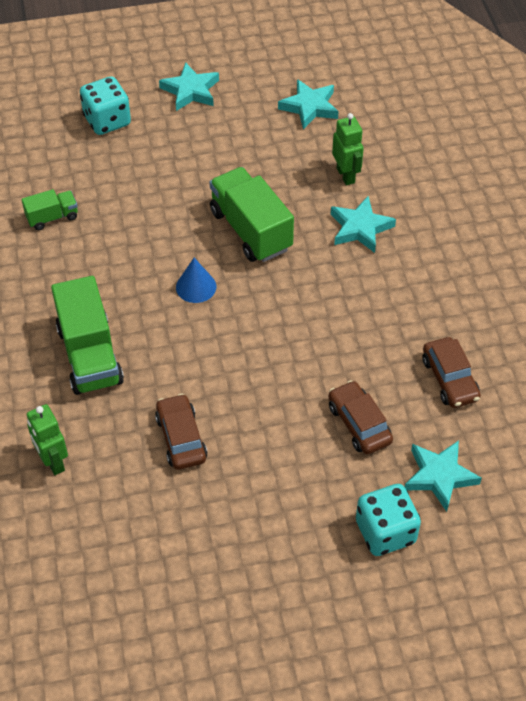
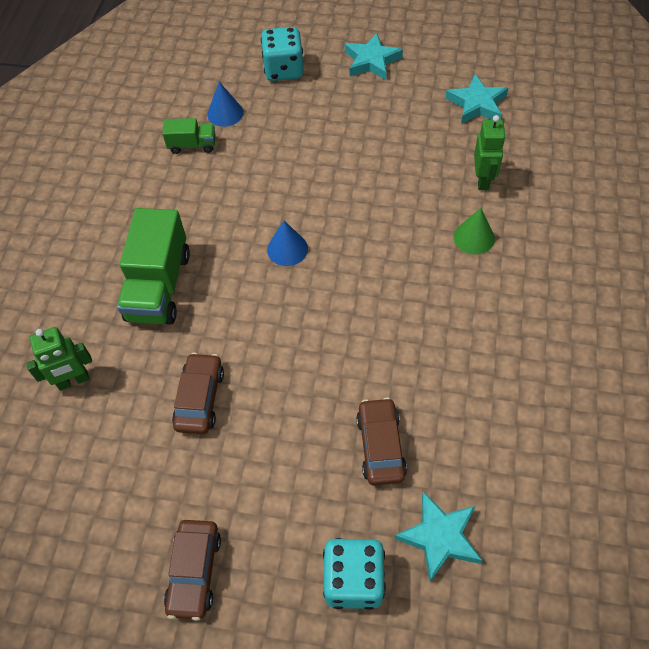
camera: 25 degrees right, 5 degrees up
green robot [27,404,68,475] -> green robot turned 105 degrees counterclockwise [26,327,92,391]
green truck [209,167,294,262] -> none
turquoise star [331,196,396,253] -> green cone [453,208,495,255]
brown car [423,337,481,408] -> brown car moved to [164,520,221,621]
none -> blue cone [207,82,243,127]

